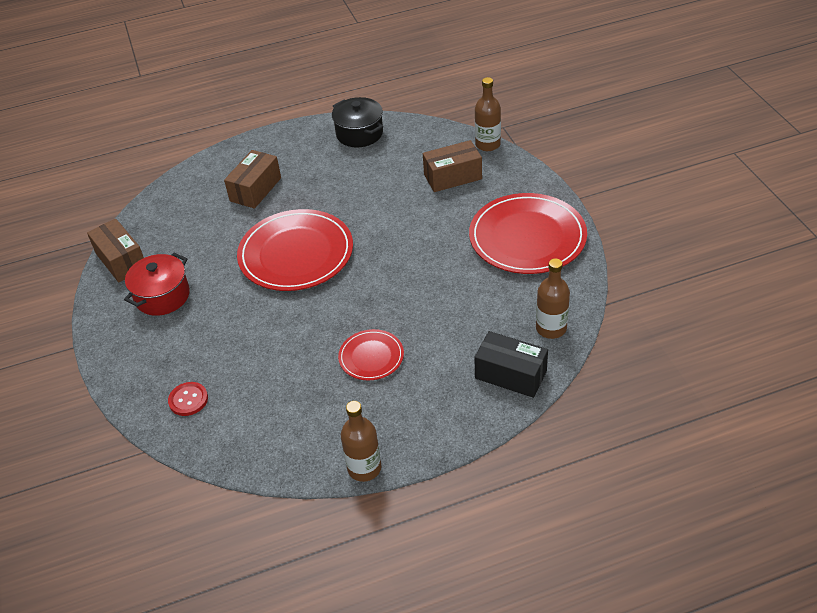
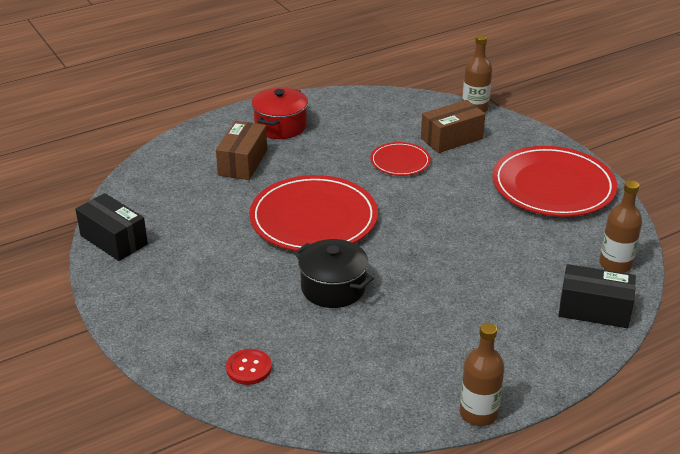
camera: 15 degrees left, 10 degrees down
brown box [87,219,144,282] -> black box [75,193,148,261]
red pot [124,253,190,316] -> red pot moved to [252,87,308,139]
black pot [332,97,383,147] -> black pot moved to [294,239,374,308]
red plate [338,329,404,380] -> red plate moved to [370,142,431,176]

